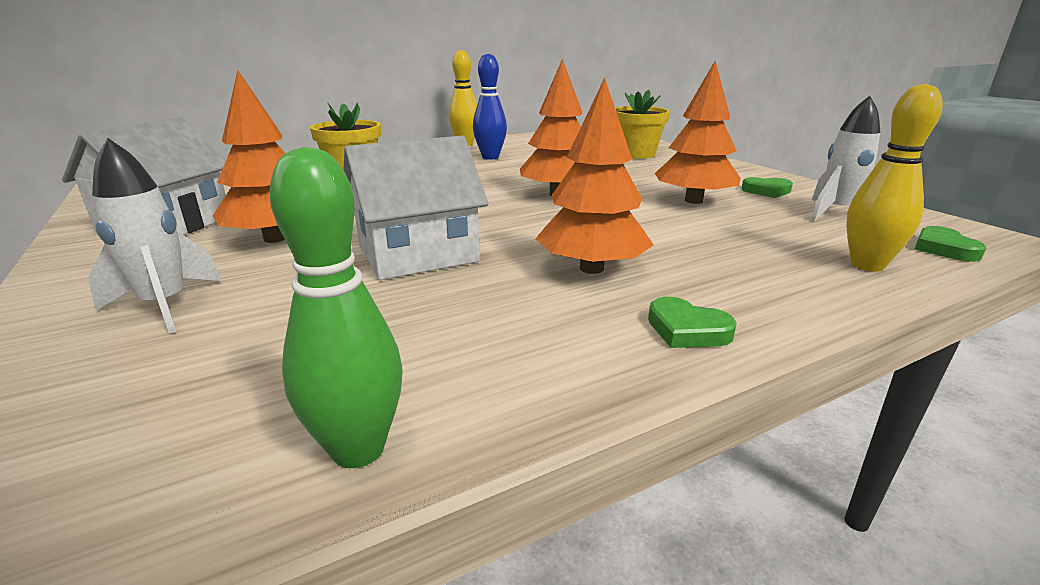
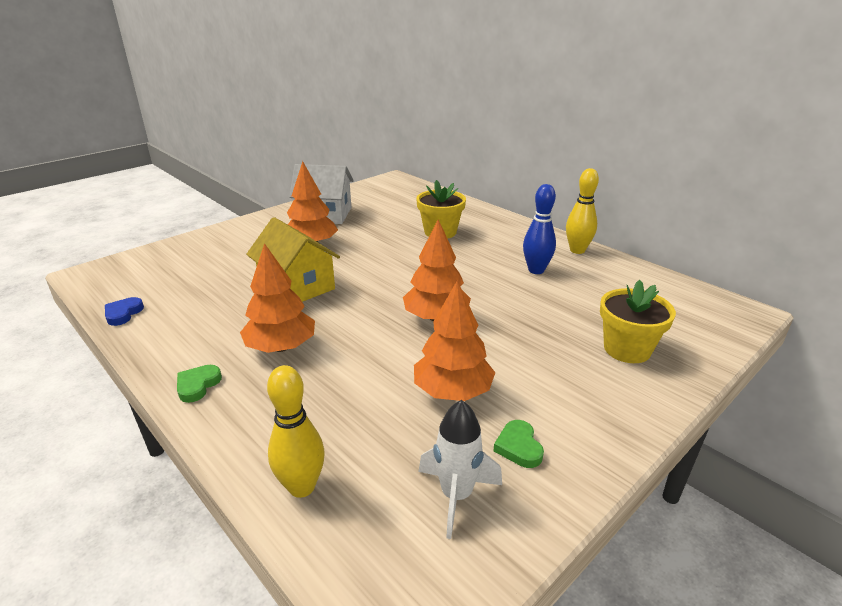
camera: 75 degrees right, 5 degrees up
white rocket [88,138,222,334] -> none
green bowling pin [270,147,402,468] -> blue heart [105,297,144,326]
white house [343,136,489,280] -> yellow house [246,217,340,302]
green heart [915,226,986,262] -> none

